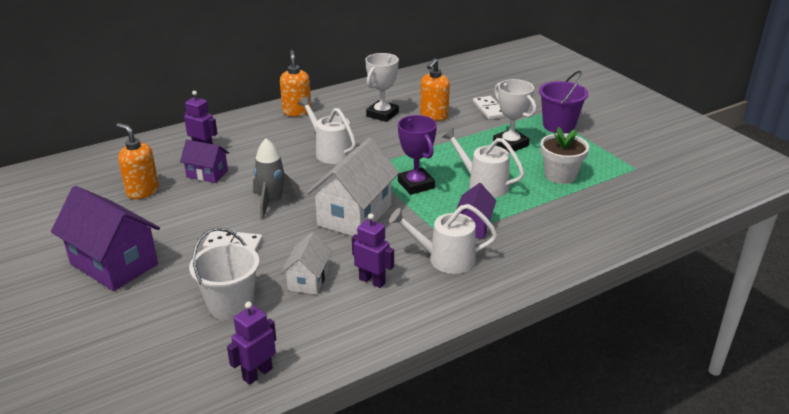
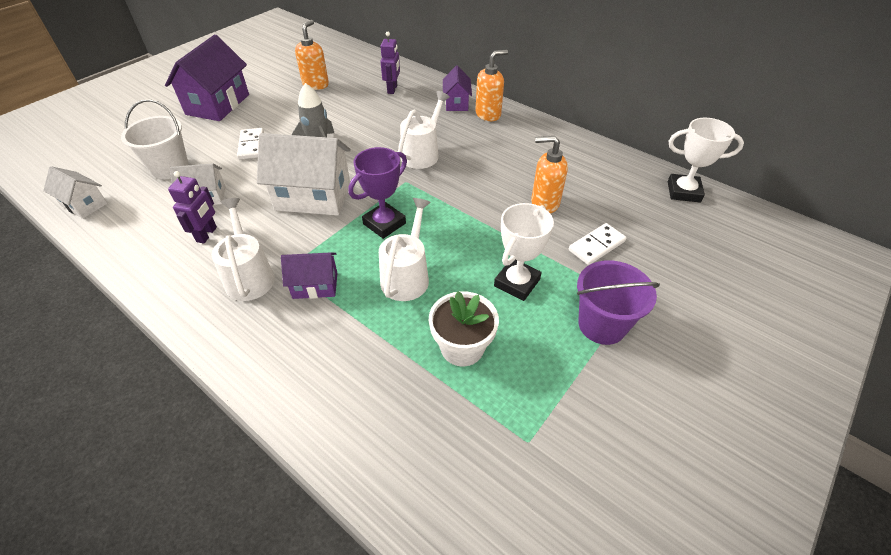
camera: 70 degrees right, 15 degrees up
purple house [180,140,229,183] -> purple house moved to [443,66,472,111]
purple robot [227,301,276,385] -> white house [43,166,108,219]
white trophy [365,53,399,122] -> white trophy moved to [668,118,744,203]

